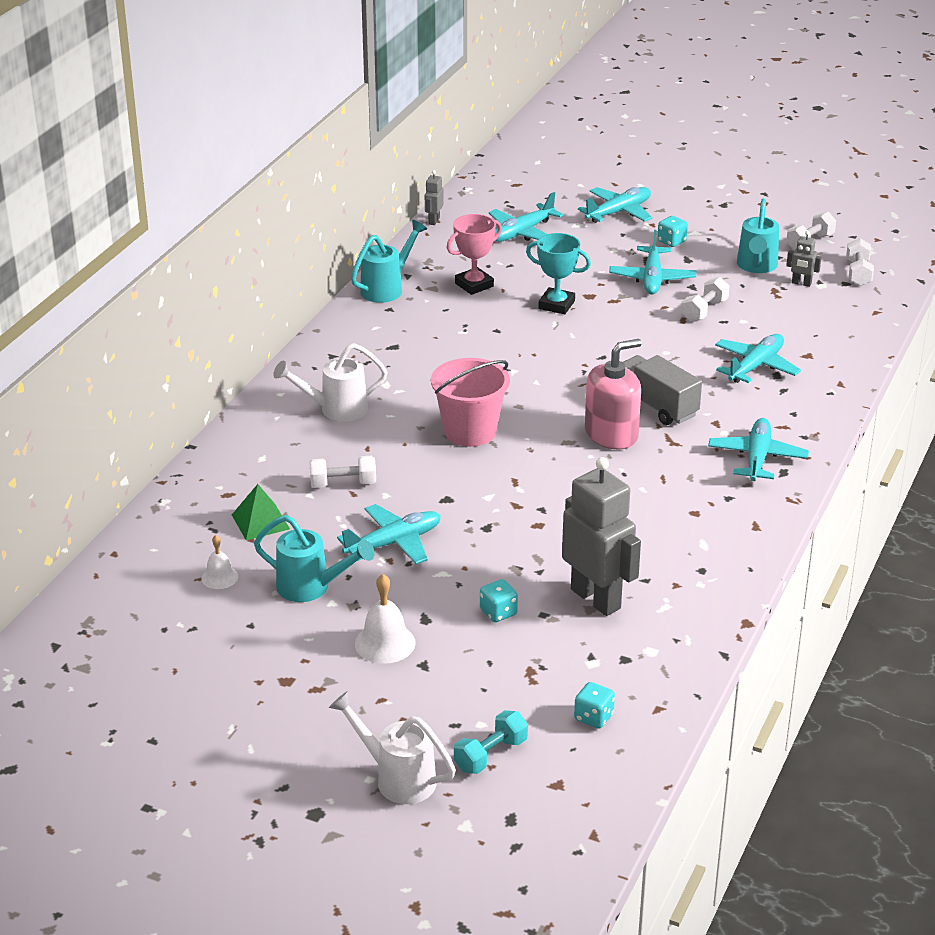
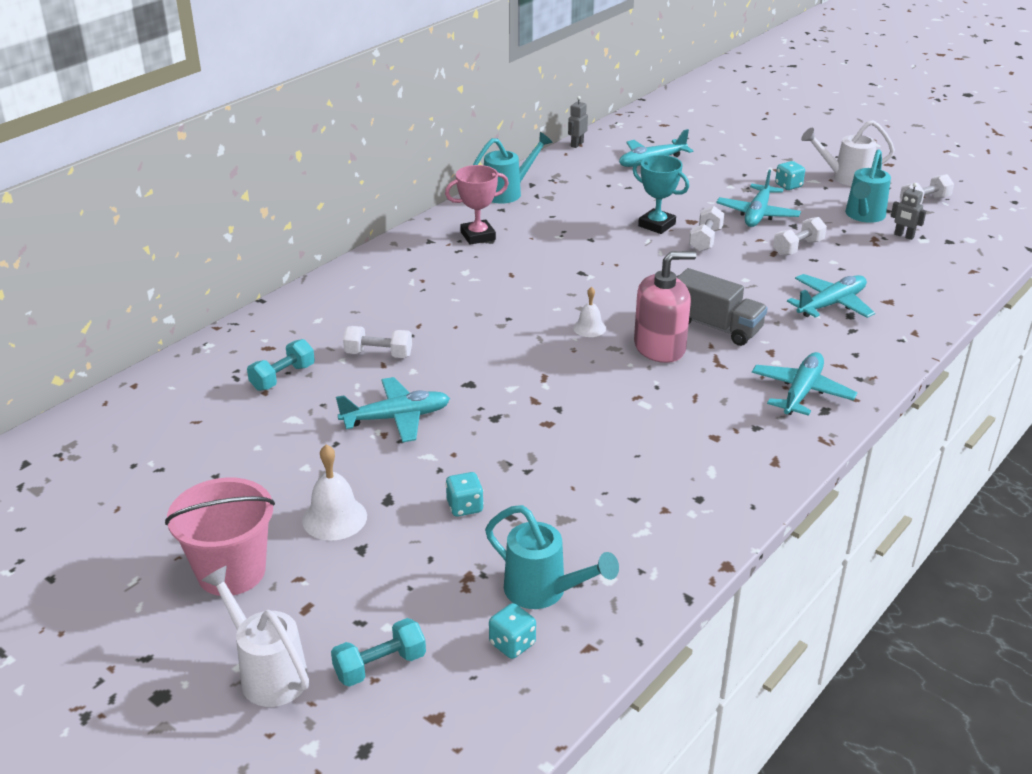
camera: 15 degrees right, 0 degrees up
white bell [201,535,238,589] -> white bell moved to [573,287,606,337]
green pyramid [232,484,290,540] -> turquoise dumbbell [247,339,315,391]
turquoise watering can [254,515,375,602] -> turquoise watering can moved to [485,505,619,609]
white watering can [273,343,388,422] -> white watering can moved to [801,120,895,186]
pink bucket [431,358,510,447] -> pink bucket moved to [165,478,275,596]
pink trophy [447,214,502,295] -> pink trophy moved to [445,165,509,245]
grey robot [562,457,641,616] -> none
turquoise plane [578,187,652,223] -> none
grey truck [623,355,702,425] -> grey truck turned 150 degrees clockwise [677,268,768,346]
white dumbbell [846,238,874,286] -> white dumbbell moved to [689,206,724,252]

